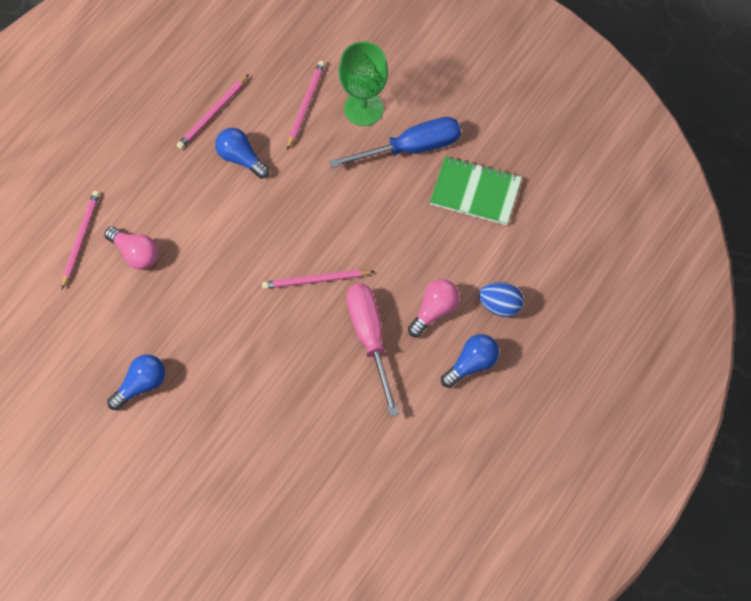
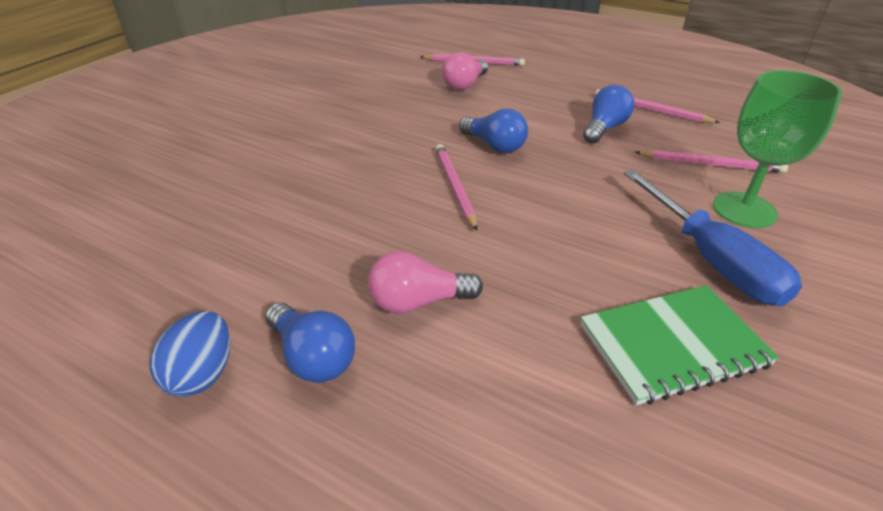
camera: 85 degrees right, 25 degrees down
blue light bulb [107,354,165,410] -> blue light bulb moved to [459,108,528,153]
pink screwdriver [346,284,399,416] -> none
pink light bulb [408,279,460,337] -> pink light bulb turned 135 degrees clockwise [368,251,483,314]
green notebook [430,157,522,225] -> green notebook turned 60 degrees clockwise [580,285,779,405]
blue egg [479,282,524,317] -> blue egg moved to [150,311,230,397]

